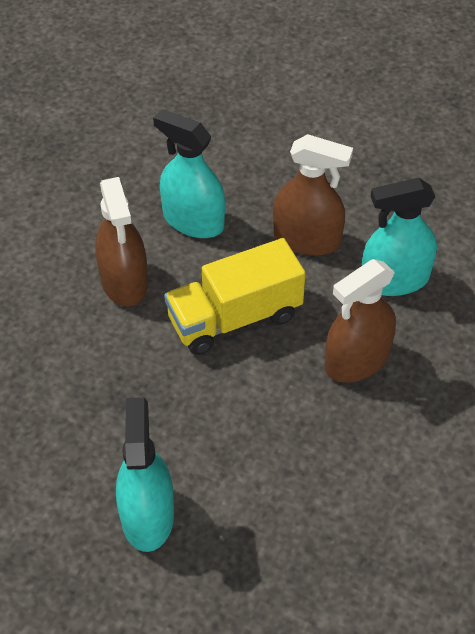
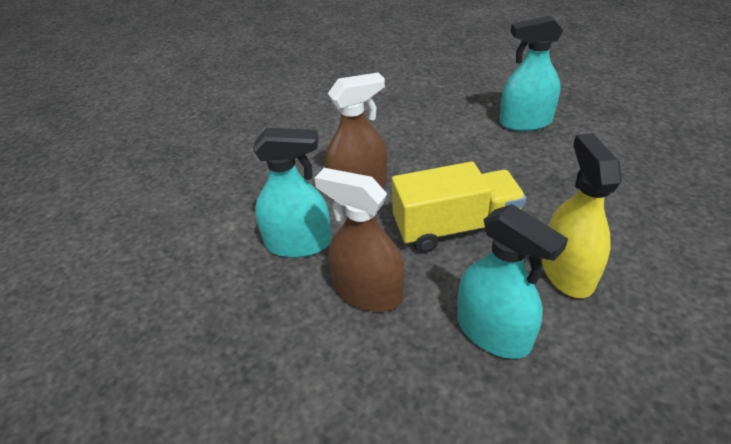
camera: 165 degrees left, 10 degrees down
brown spray bottle [95,177,148,307] -> yellow spray bottle [542,133,622,298]
turquoise spray bottle [116,397,174,552] -> turquoise spray bottle turned 75 degrees clockwise [499,15,563,131]

